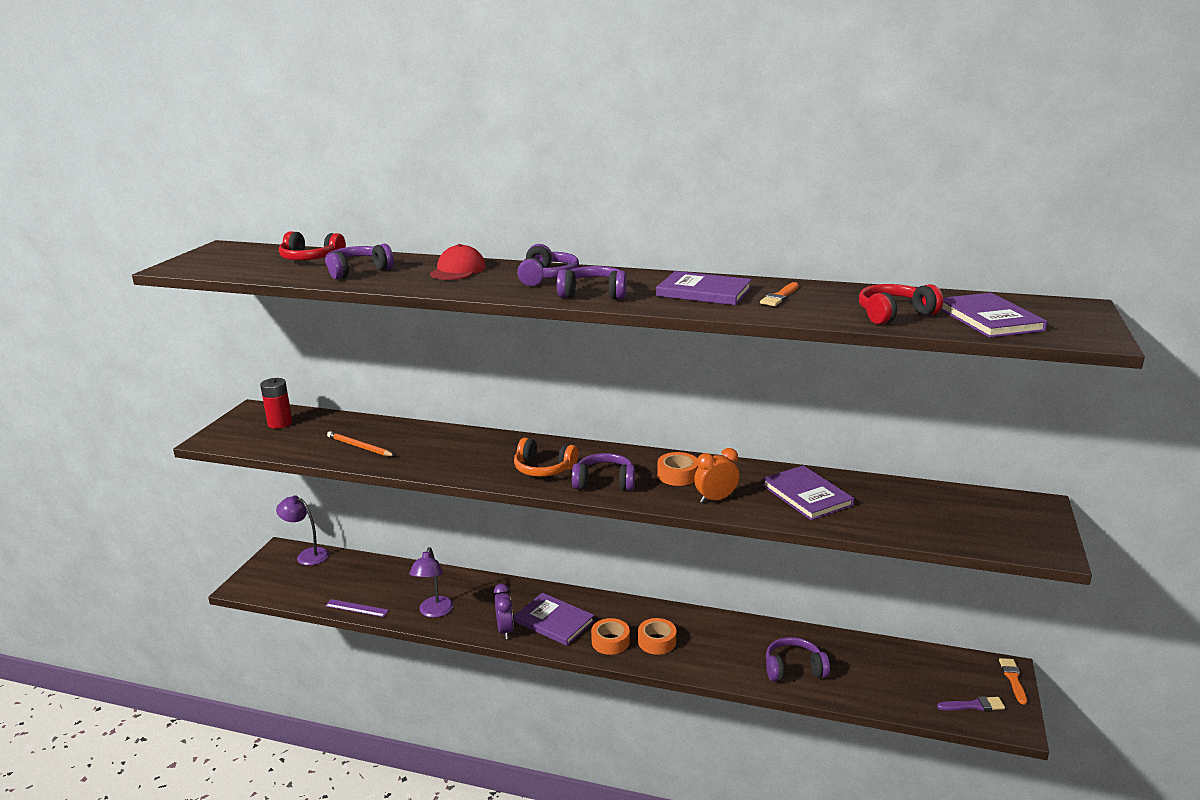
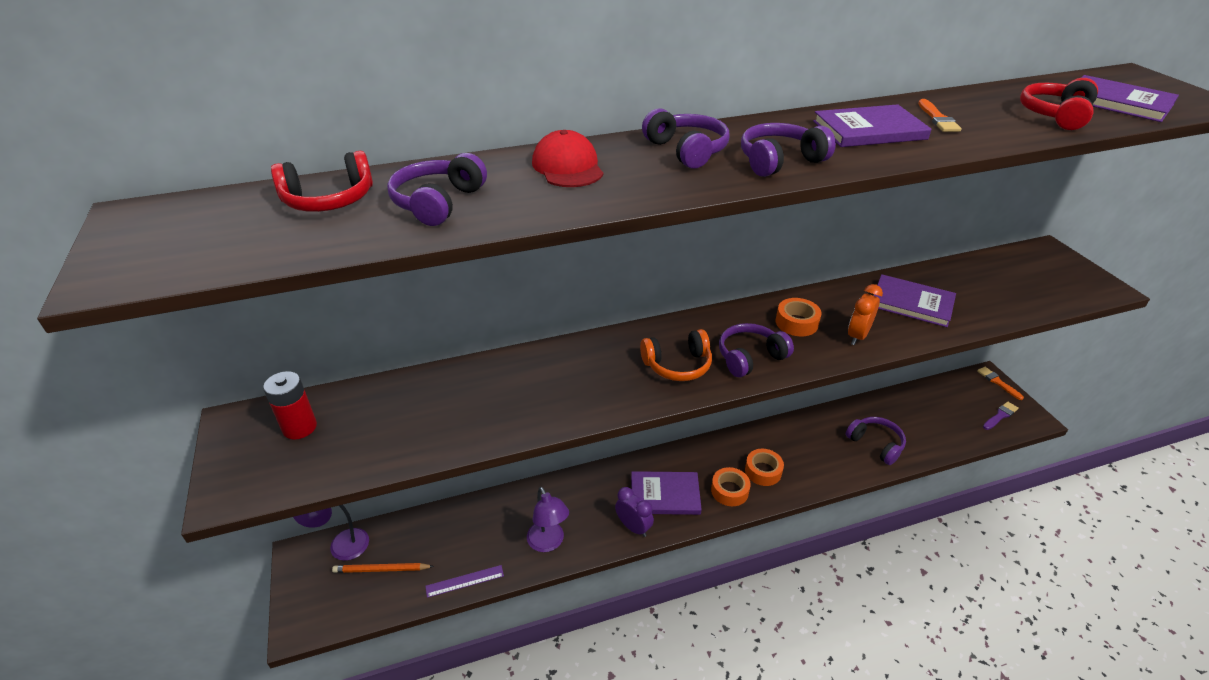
camera: 35 degrees left, 15 degrees up
orange pencil [327,431,395,456] -> orange pencil moved to [332,563,434,573]
purple headphones [766,637,830,681] -> purple headphones turned 90 degrees clockwise [846,417,906,465]

